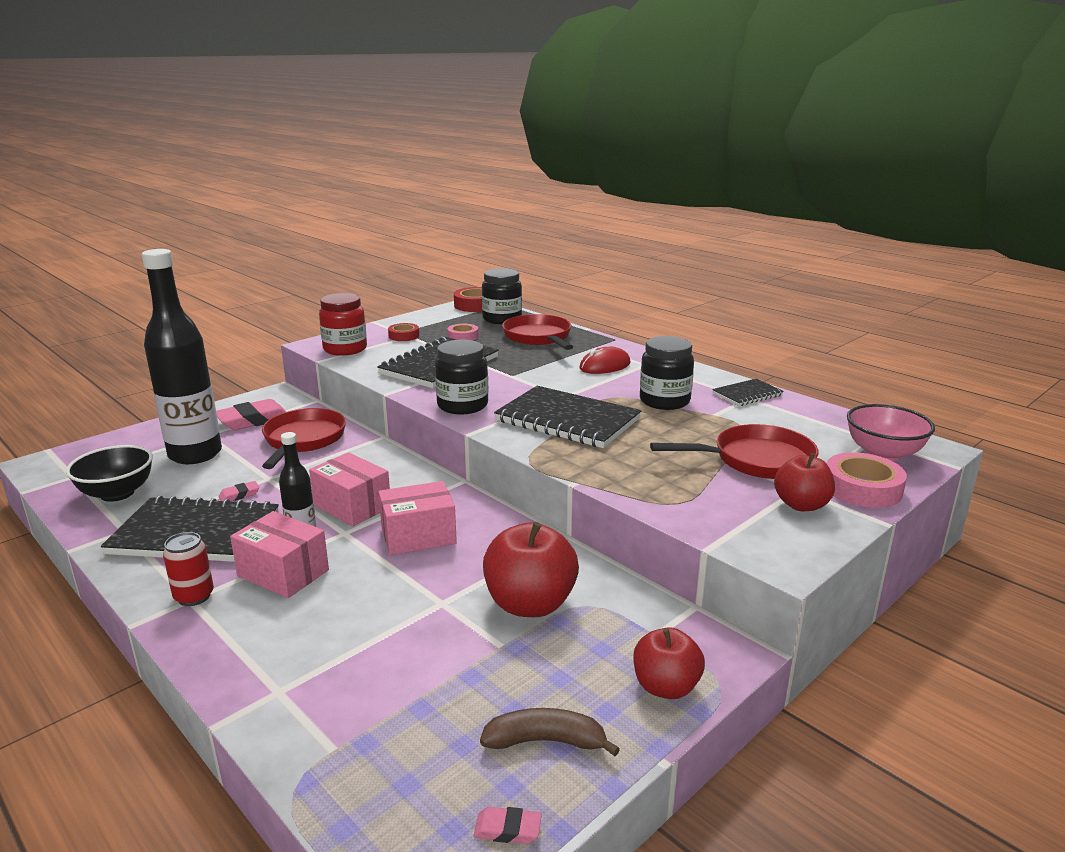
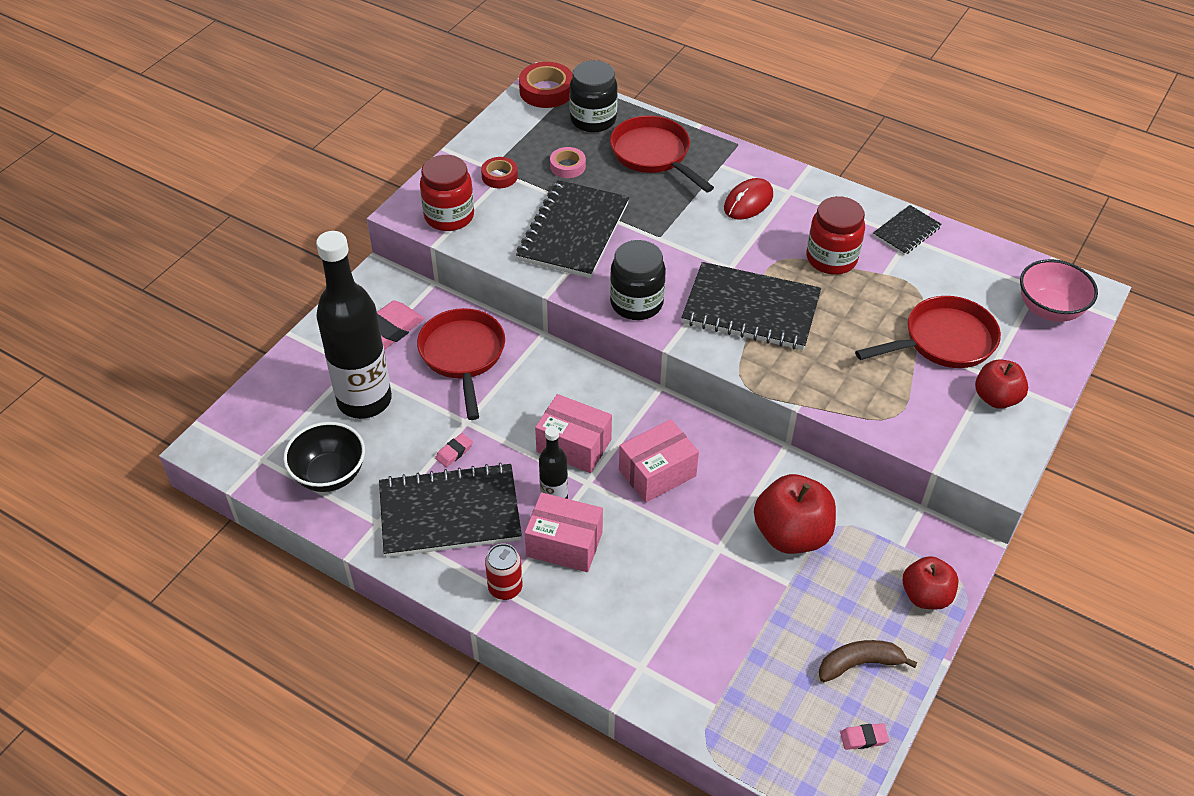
camera: 15 degrees left, 25 degrees up
black jar [640,336,694,410] -> red jar [807,196,865,275]
pink tape [827,452,907,508] -> none

